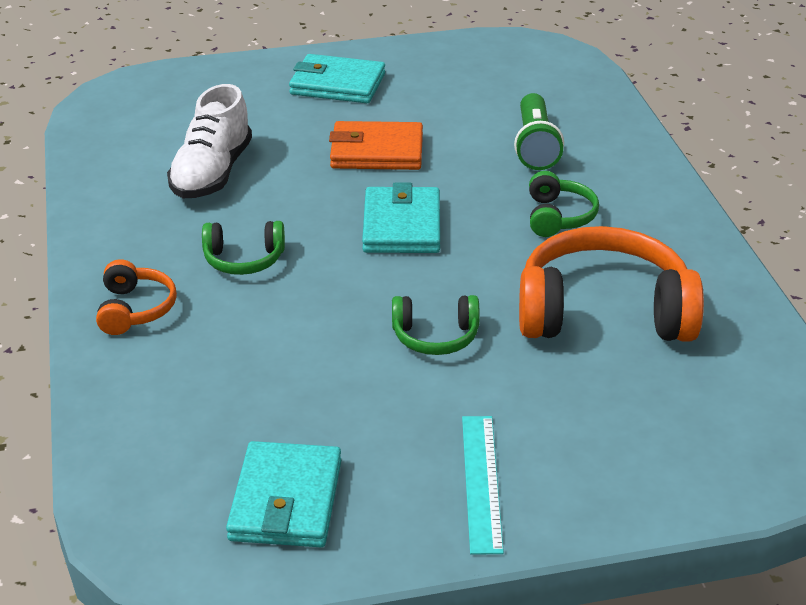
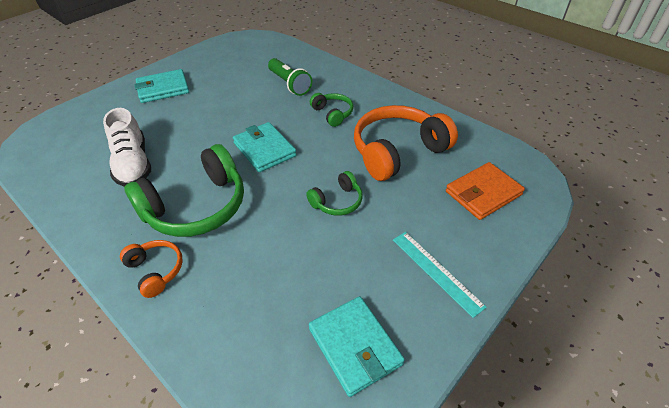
camera: 35 degrees left, 10 degrees up
green headphones [202,221,285,275] -> green headphones [124,144,244,237], size x2.02
orange wallet [329,121,423,170] -> orange wallet moved to [446,162,525,220]

